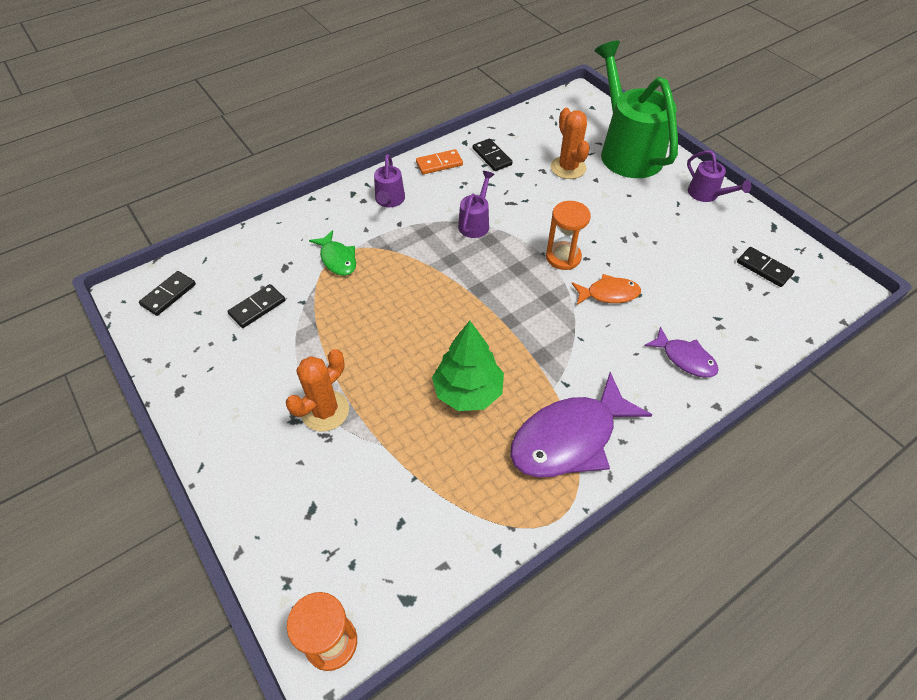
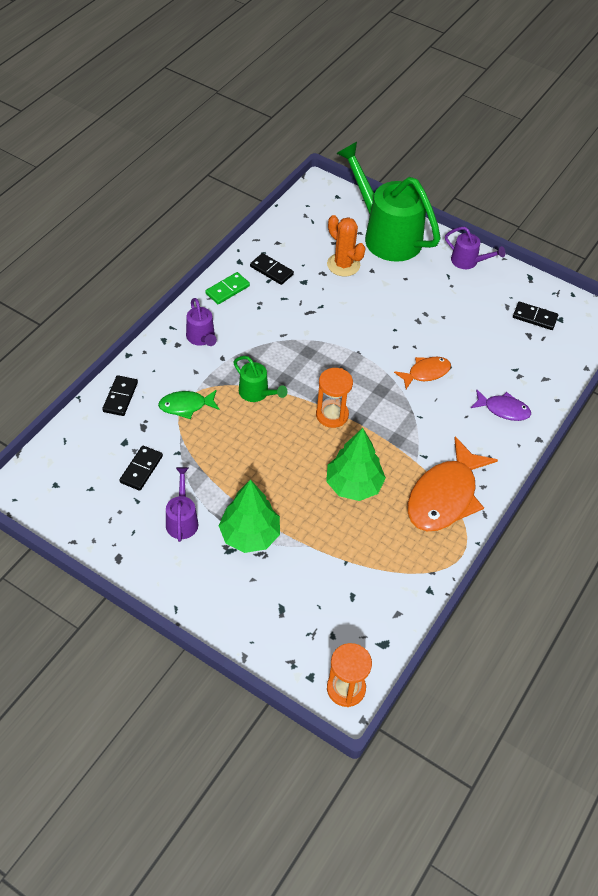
camera: 25 degrees left, 0 degrees up
black domino [139,271,196,316] -> black domino moved to [102,375,138,416]
orange cactus [286,349,349,432] -> green tree [219,479,280,553]
green fish [309,230,356,276] -> green fish turned 135 degrees clockwise [158,390,220,419]
orange domino [416,149,463,174] -> green domino [205,272,250,304]
purple watering can [458,171,495,238] -> purple watering can moved to [166,467,198,542]
purple fish [510,372,652,477] -> orange fish [408,437,498,531]
orange hourglass [546,201,591,270] -> orange hourglass moved to [316,368,353,428]
none -> green watering can [233,356,287,402]

